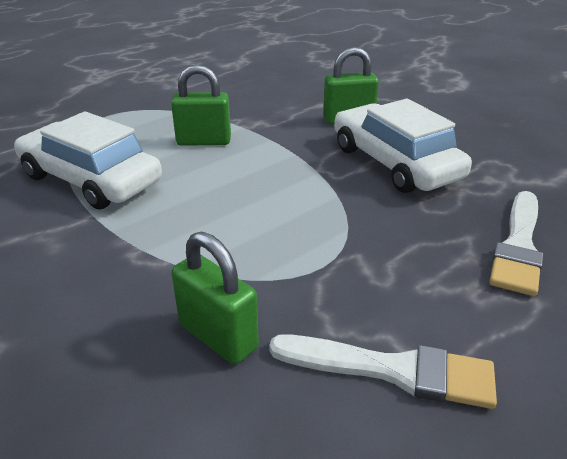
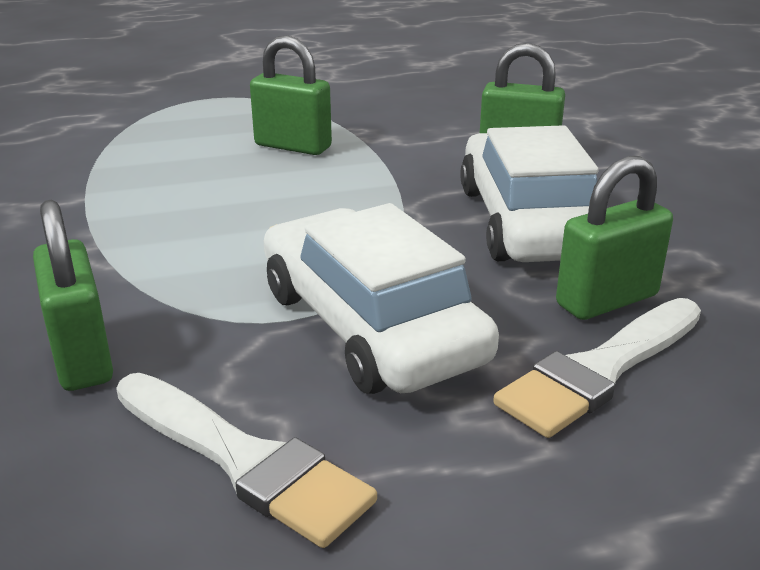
camera: 25 degrees right, 5 degrees down
white car [14,111,162,209] -> white car moved to [264,203,499,394]
none -> green padlock [556,156,673,320]

